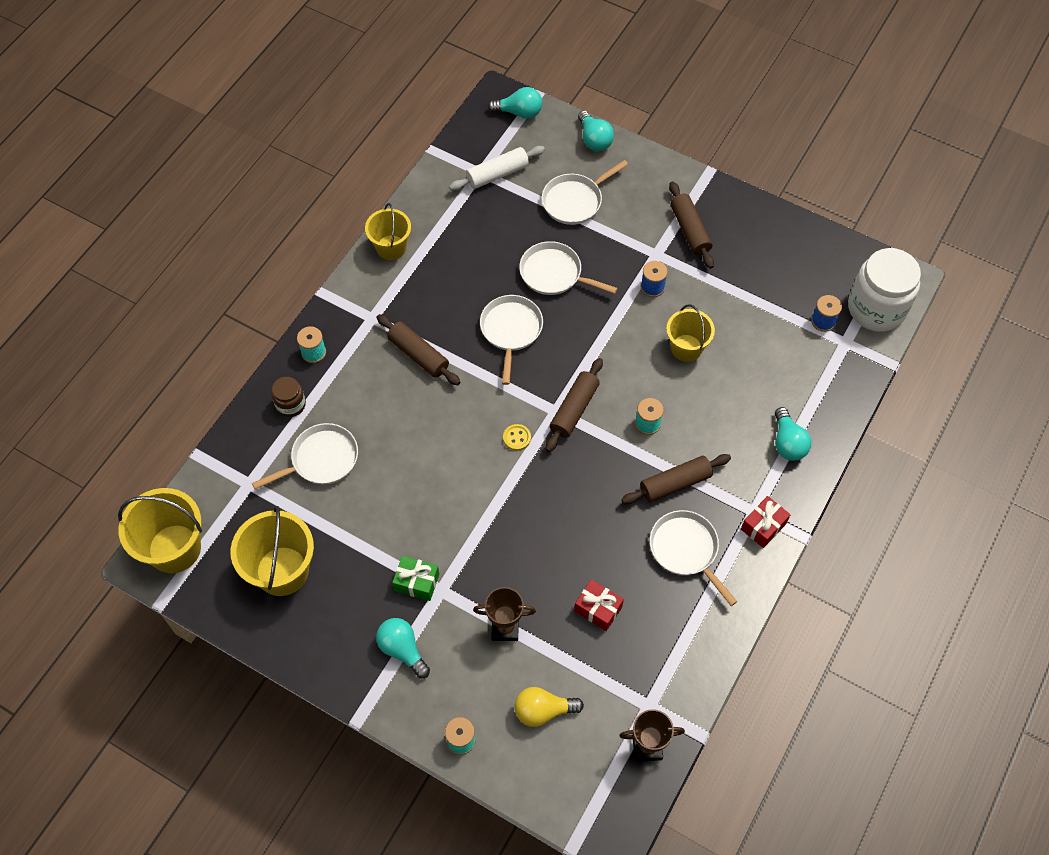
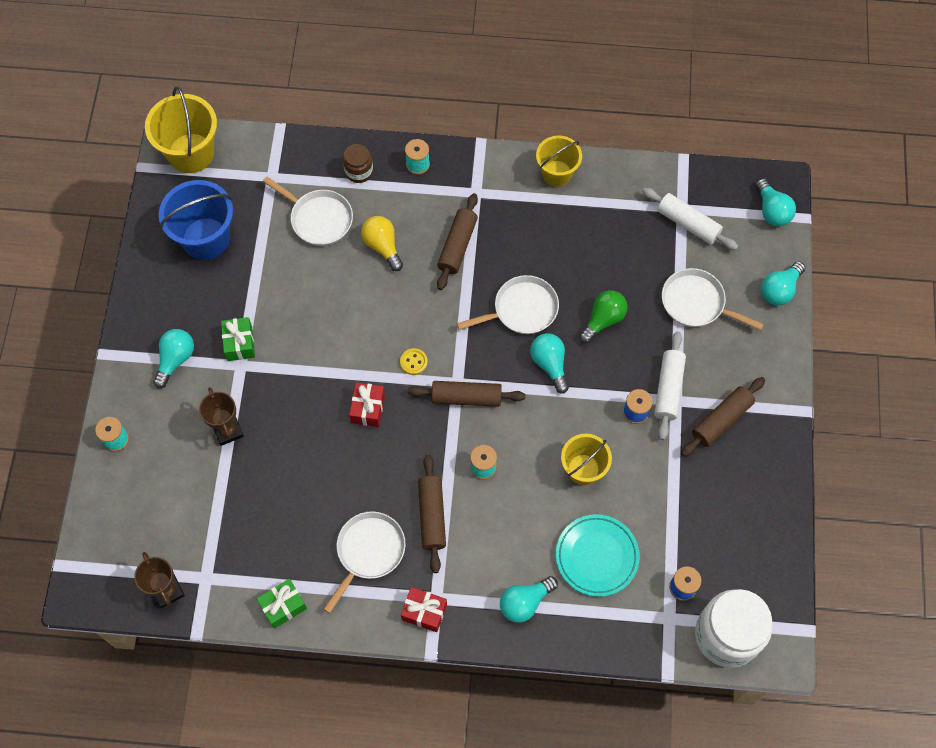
camera: 65 degrees right, 5 degrees up
yellow bucket [231,506,314,596] -> blue bucket [159,180,233,260]
yellow light bulb [514,687,584,727] -> yellow light bulb moved to [361,216,403,271]
white pan [519,241,618,295] -> green light bulb [579,290,628,343]
red gift [574,579,624,631] -> red gift moved to [349,382,385,427]
brown rolling pin [621,454,731,504] -> brown rolling pin turned 45 degrees clockwise [418,455,446,573]
none -> green gift [257,579,307,629]
none -> turquoise light bulb [530,333,569,394]
none -> turquoise plate [556,514,640,597]
none -> white rolling pin [654,331,686,440]

